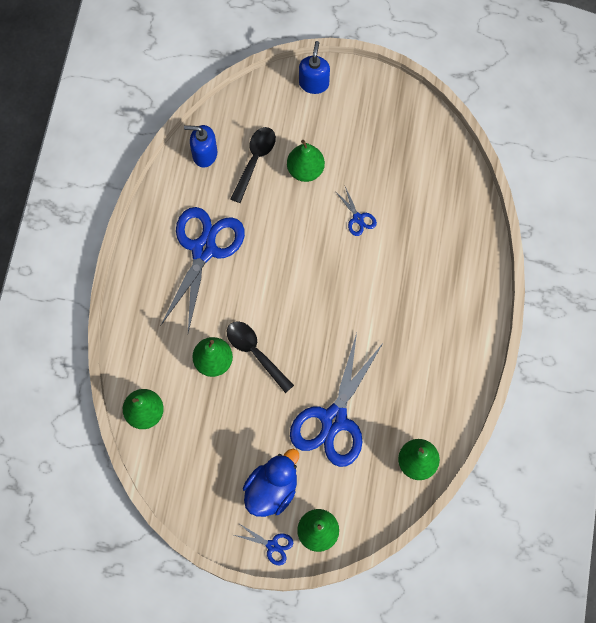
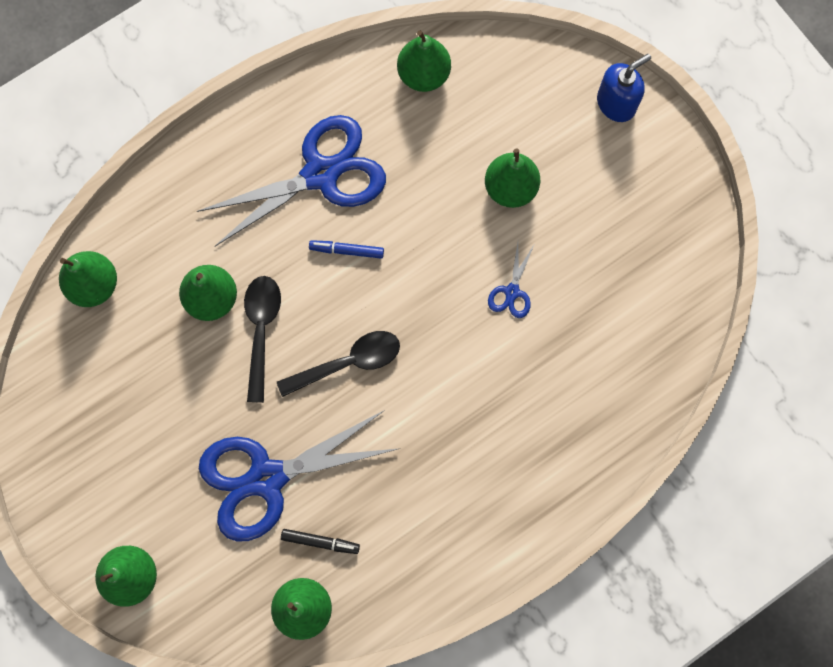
camera: 45 degrees right, 5 degrees up
blue soap dispenser [184,125,217,167] -> green pear [397,30,451,92]
black spoon [231,127,276,203] -> black spoon moved to [277,331,400,397]
blue scissors [234,524,293,565] -> none
blue duck [243,449,299,517] -> none
none -> black marker [281,529,360,554]
none -> blue marker [309,240,384,259]

